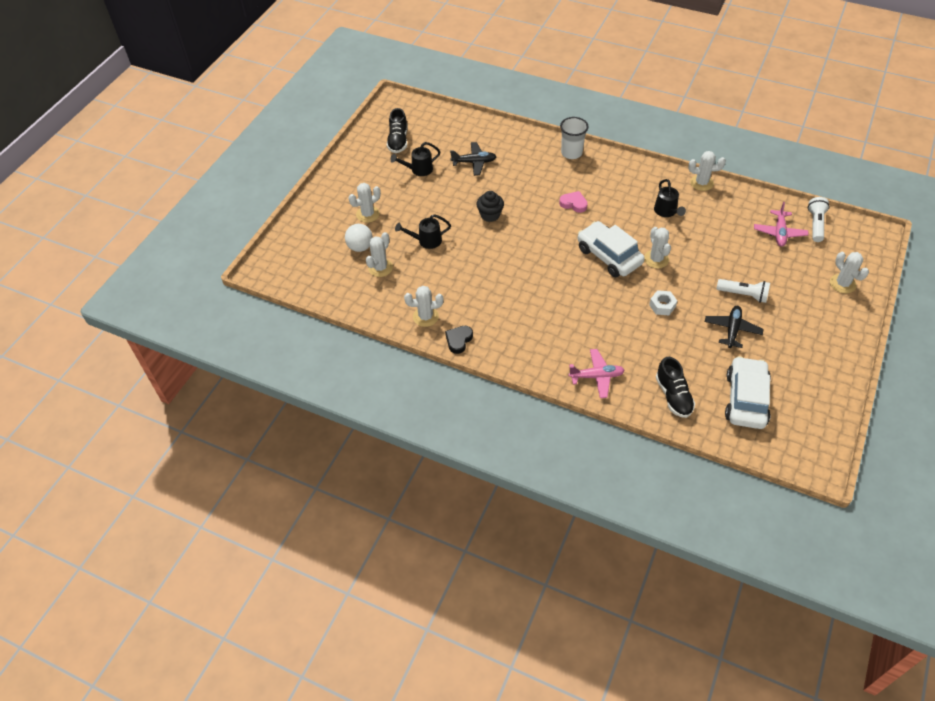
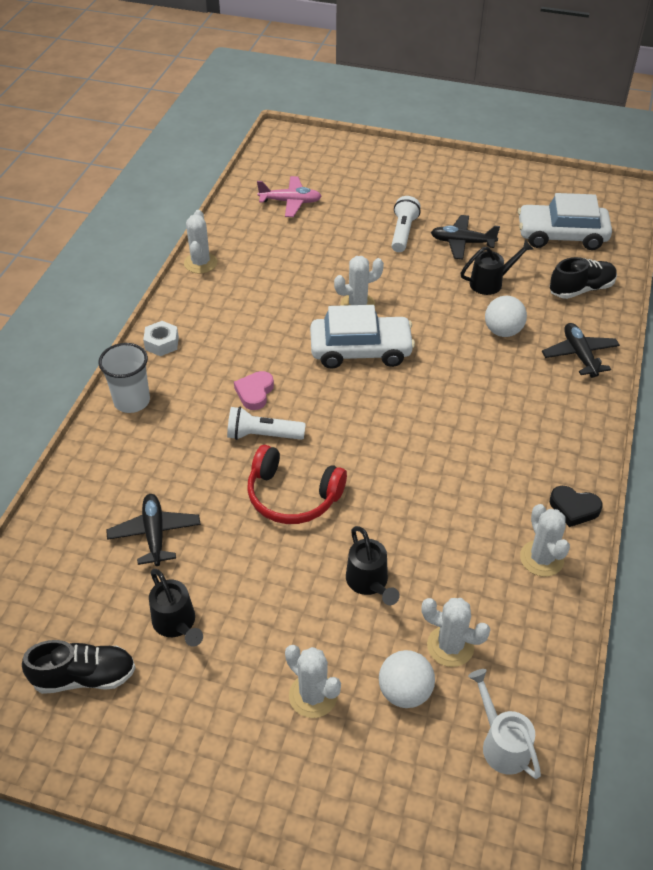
camera: 100 degrees left, 5 degrees down
black cupcake [476,191,504,222] -> red headphones [247,445,347,524]
pink plane [568,349,625,398] -> black plane [542,323,620,378]
white car [578,221,645,277] -> white car turned 135 degrees counterclockwise [310,305,415,369]
white nut [649,290,677,315] -> white nut moved to [143,321,179,356]
black watering can [654,179,686,217] -> black watering can moved to [461,240,533,295]
white flashlight [808,197,830,242] -> white flashlight moved to [227,407,306,440]
white cactus [830,252,869,294] -> none
none -> white watering can [468,669,541,779]
none -> white ball [485,296,527,337]

